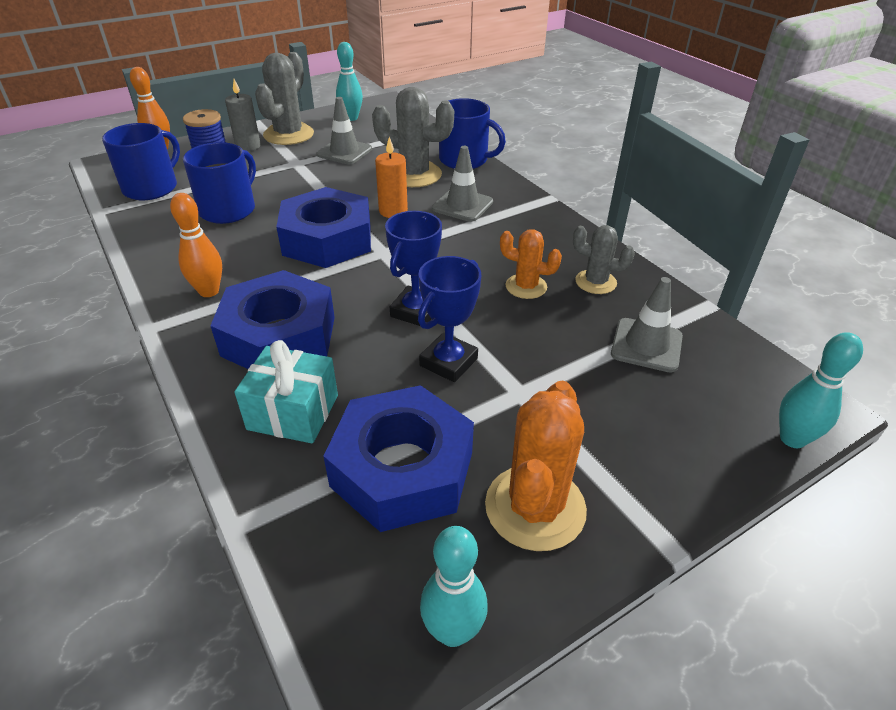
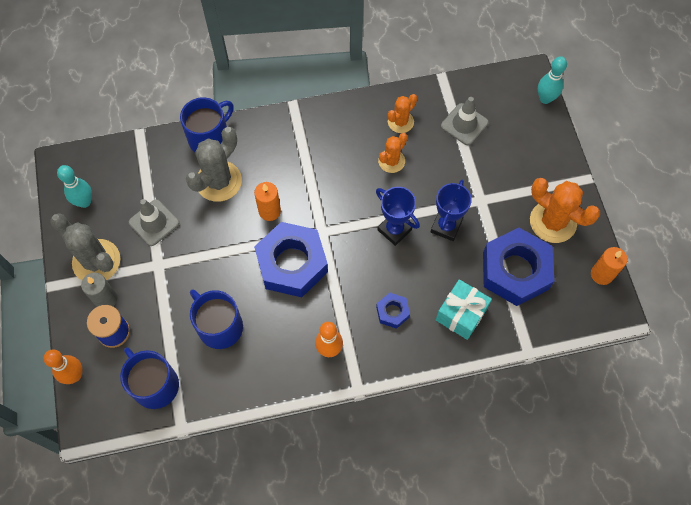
camera: 70 degrees left, 25 degrees up
blue nut [211,270,335,369] -> blue nut [376,293,410,329], size x0.46
blue trophy [418,256,481,382] -> blue trophy turned 60 degrees clockwise [430,180,472,241]
turquoise bowling pin [420,526,488,647] -> orange candle [591,247,627,285]
grey traffic cone [432,146,493,222] -> none
grey cactus [573,225,635,294] -> orange cactus [388,94,417,133]

